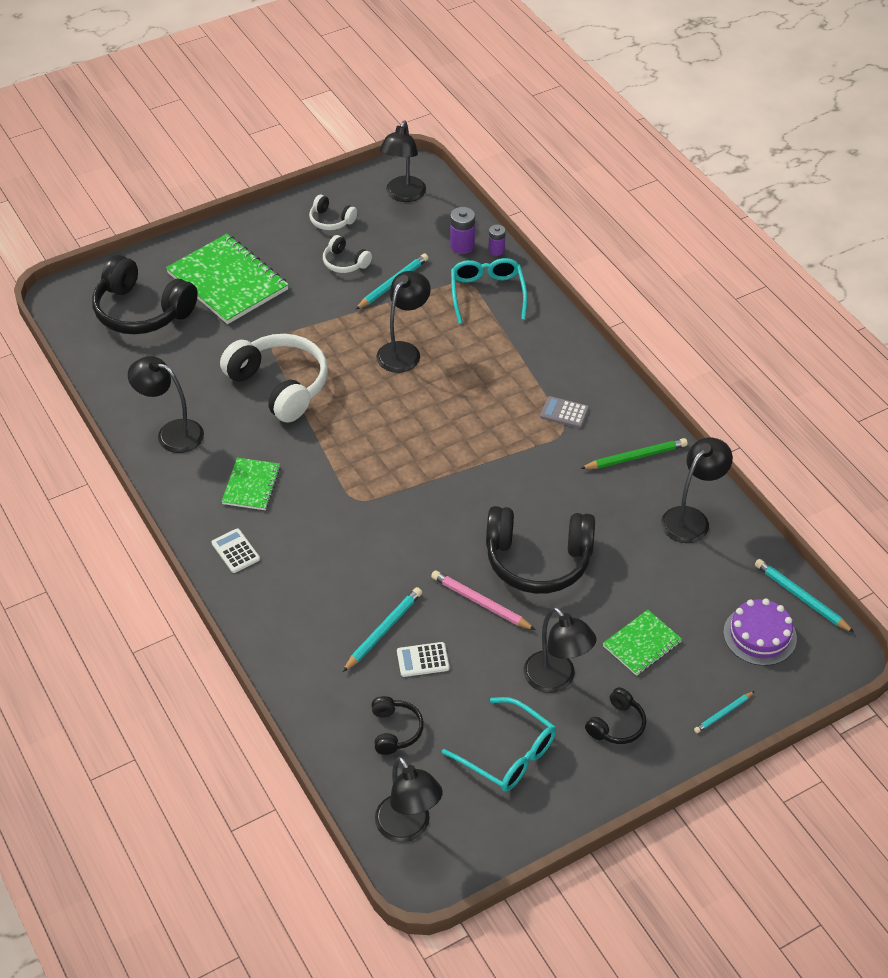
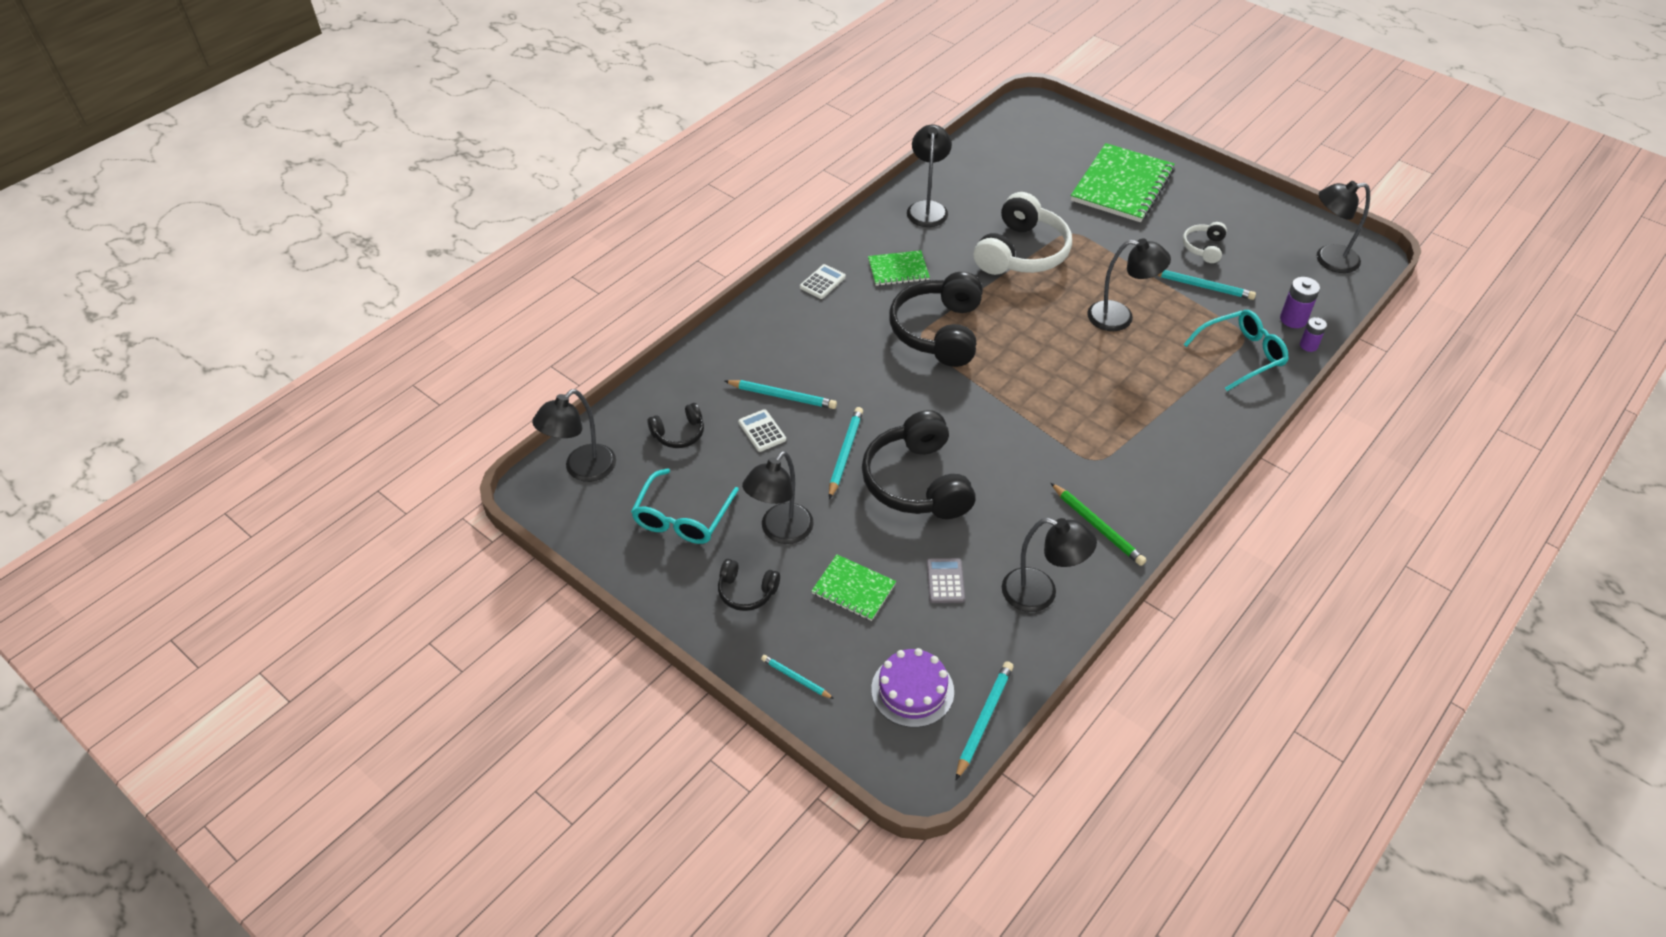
camera: 70 degrees right, 0 degrees up
black headphones [92,255,198,334] -> black headphones moved to [889,272,983,367]
white headphones [309,195,357,230] -> none
pink pencil [431,570,535,630] -> turquoise pencil [829,407,863,499]
grey calculator [540,396,589,428] -> grey calculator moved to [927,558,965,603]

